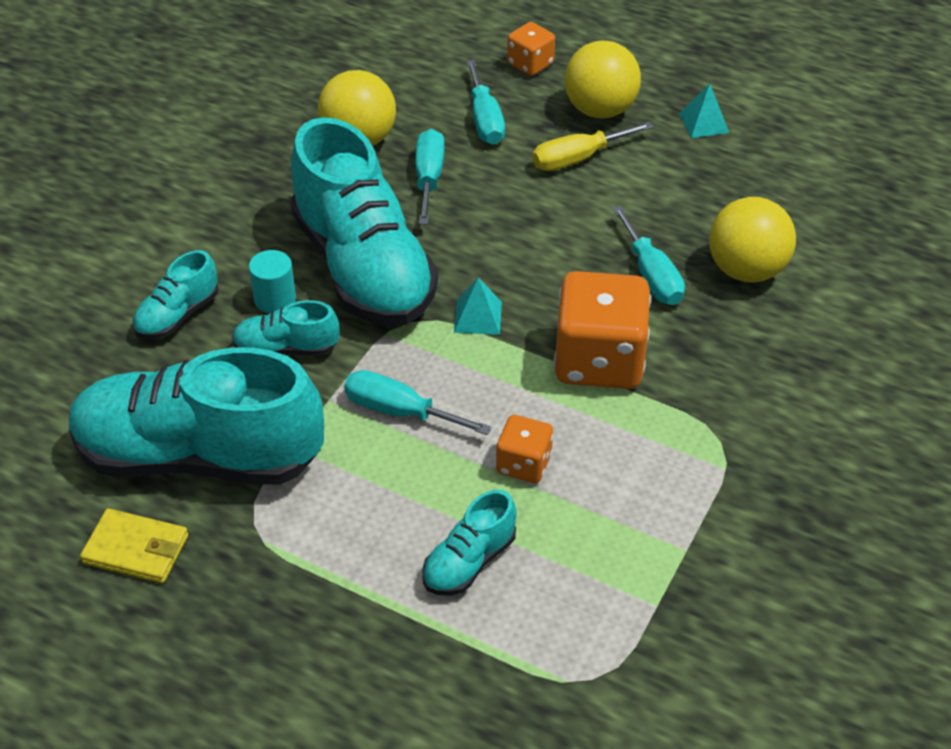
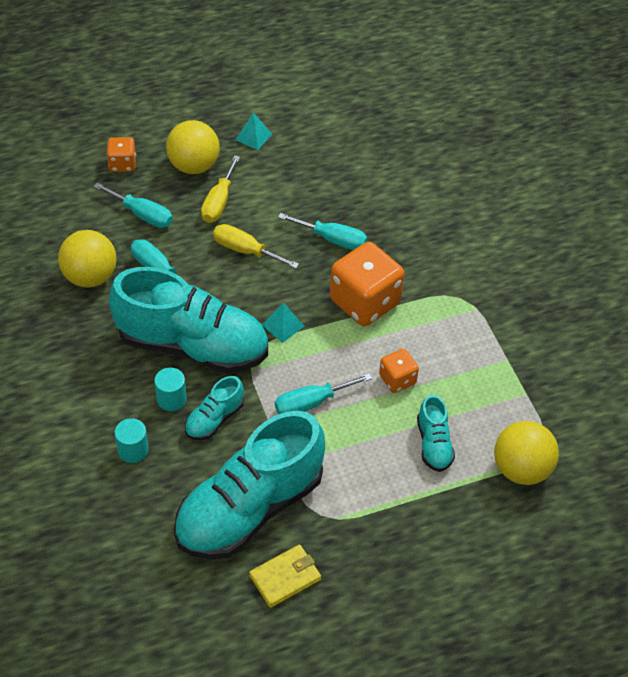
camera: 50 degrees left, 5 degrees up
turquoise shoe [133,250,218,339] -> turquoise cylinder [115,418,149,463]
yellow ball [709,197,796,283] -> yellow ball moved to [494,421,559,485]
none -> yellow screwdriver [213,224,299,268]

